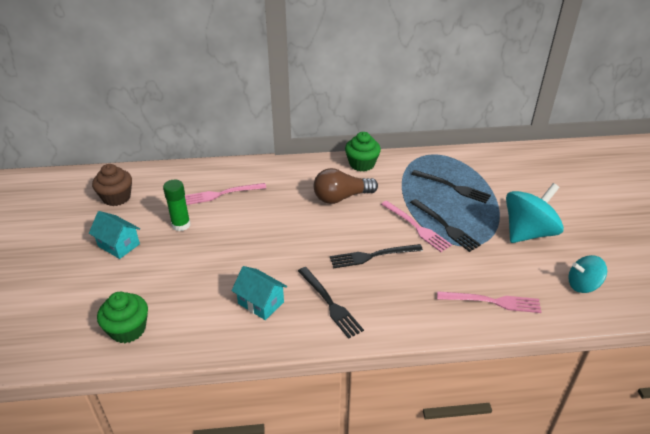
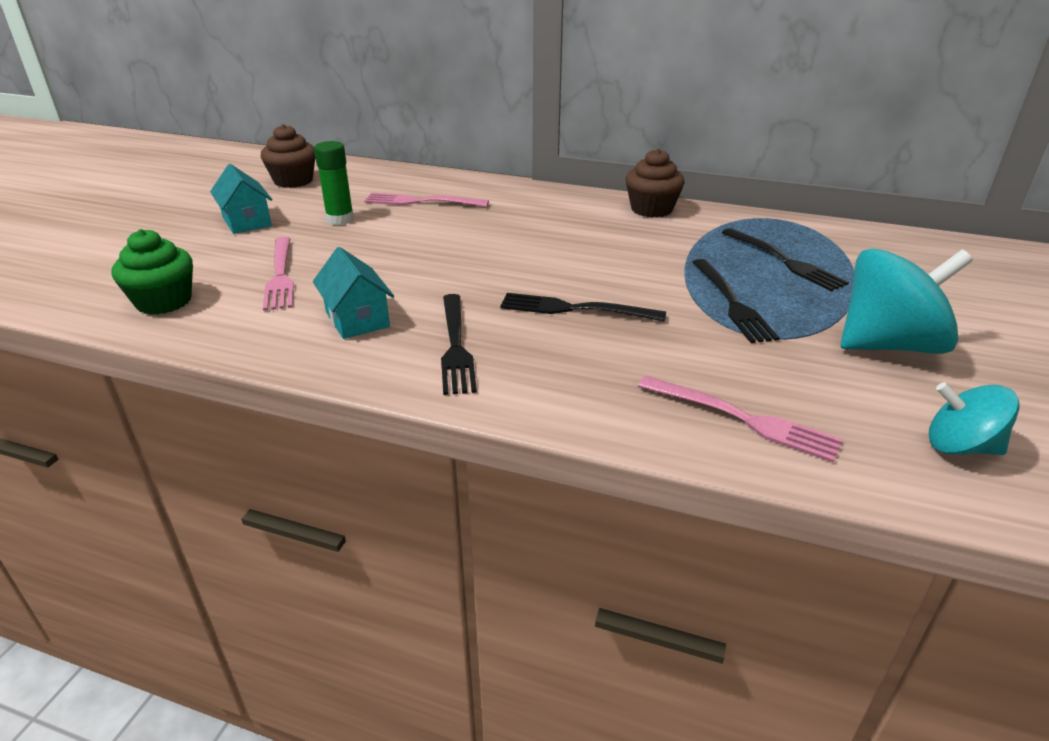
camera: 25 degrees right, 5 degrees down
brown light bulb [314,168,378,204] -> none
green cupcake [345,132,381,172] -> brown cupcake [626,148,685,218]
pink fork [381,201,452,252] -> pink fork moved to [263,237,294,311]

